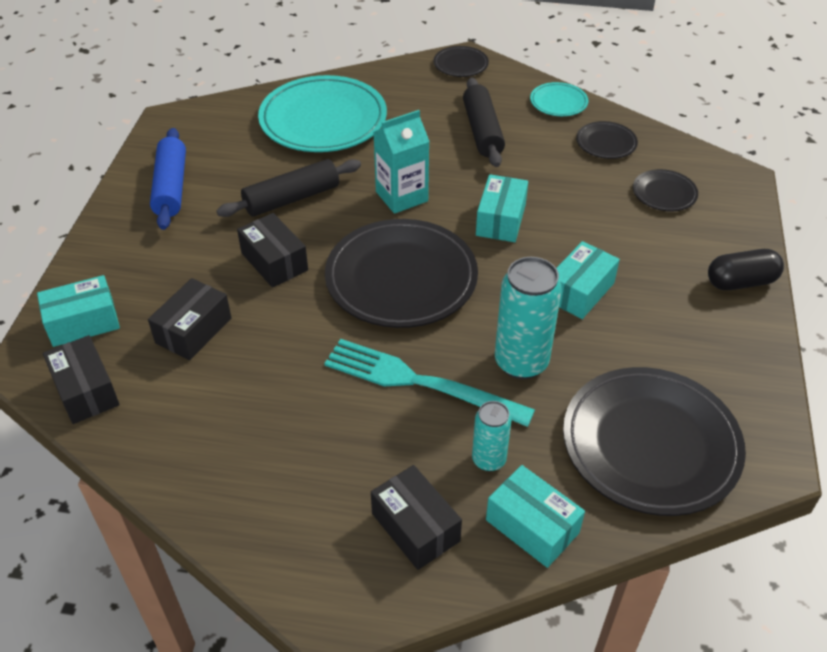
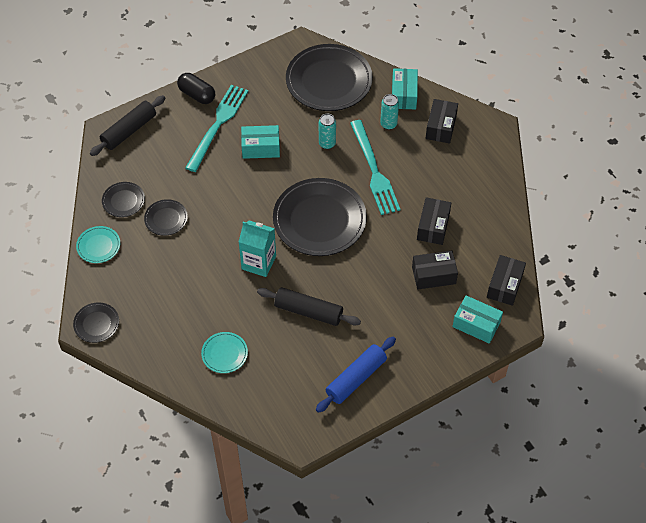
camera: 130 degrees left, 10 degrees up
black box [237,213,308,288] -> black box moved to [417,197,451,245]
turquoise plate [258,75,387,152] -> turquoise plate [201,332,248,373], size x0.46
black rolling pin [463,78,505,167] -> black rolling pin moved to [90,95,165,156]
turquoise box [476,174,528,242] -> none
turquoise can [495,257,562,379] -> turquoise can [319,114,336,149], size x0.58
black plate [633,169,698,211] -> black plate moved to [144,199,188,236]
none -> turquoise fork [185,85,248,172]

